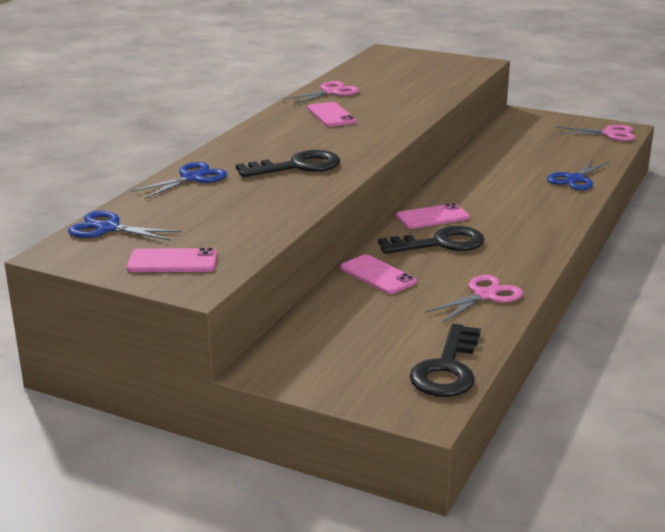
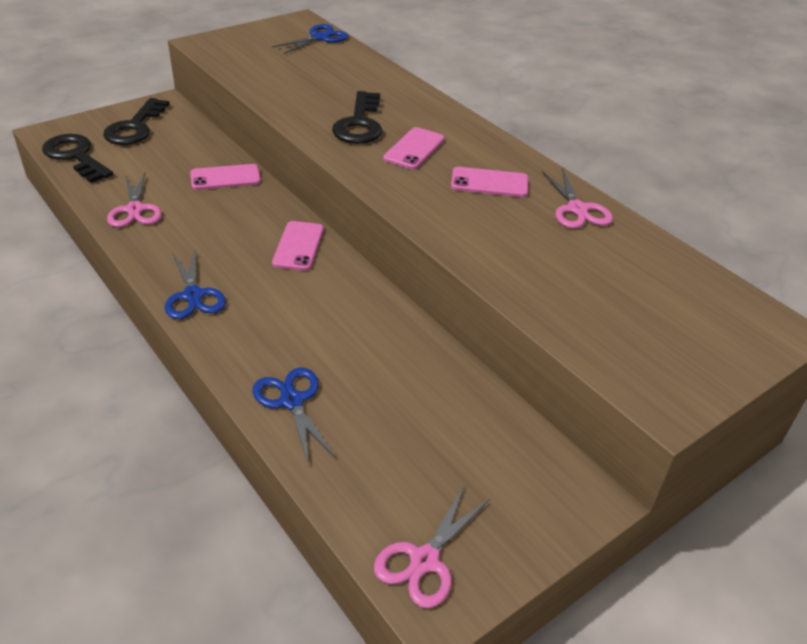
camera: 115 degrees right, 15 degrees up
pink phone [127,248,218,272] -> pink phone moved to [383,127,445,169]
blue scissors [131,162,227,199] -> blue scissors moved to [165,249,226,319]
black key [378,226,485,254] -> black key moved to [103,98,169,145]

